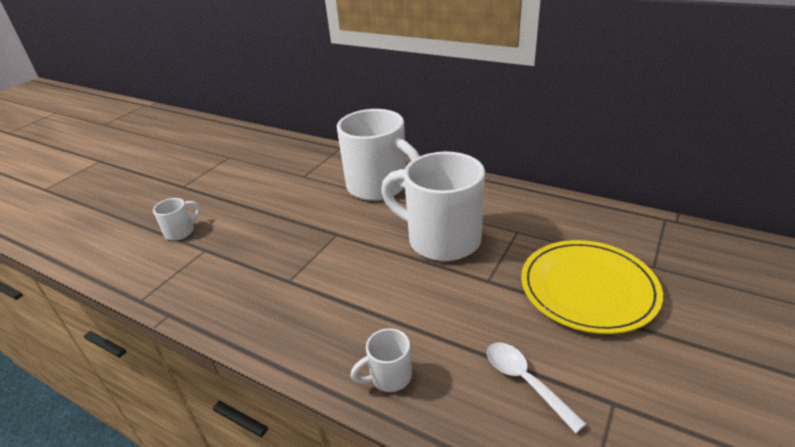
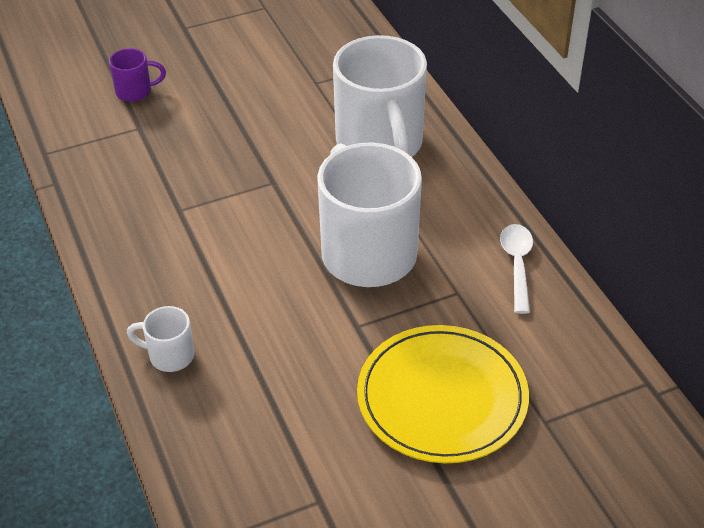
camera: 35 degrees right, 10 degrees up
white mug [153,198,201,241] -> purple mug [109,48,166,102]
white spoon [487,342,586,433] -> white spoon moved to [500,224,533,314]

